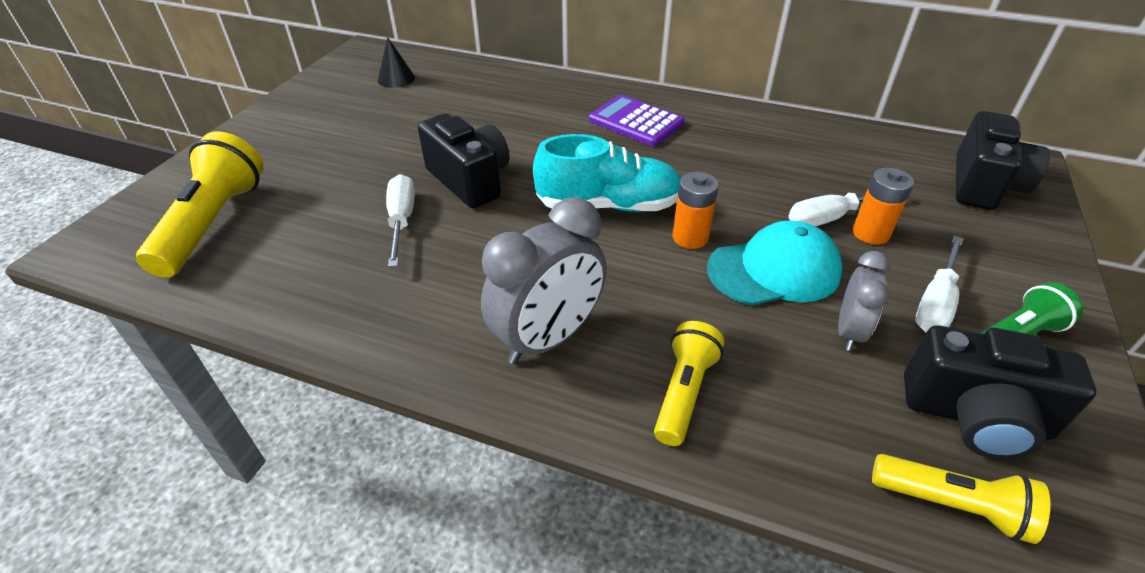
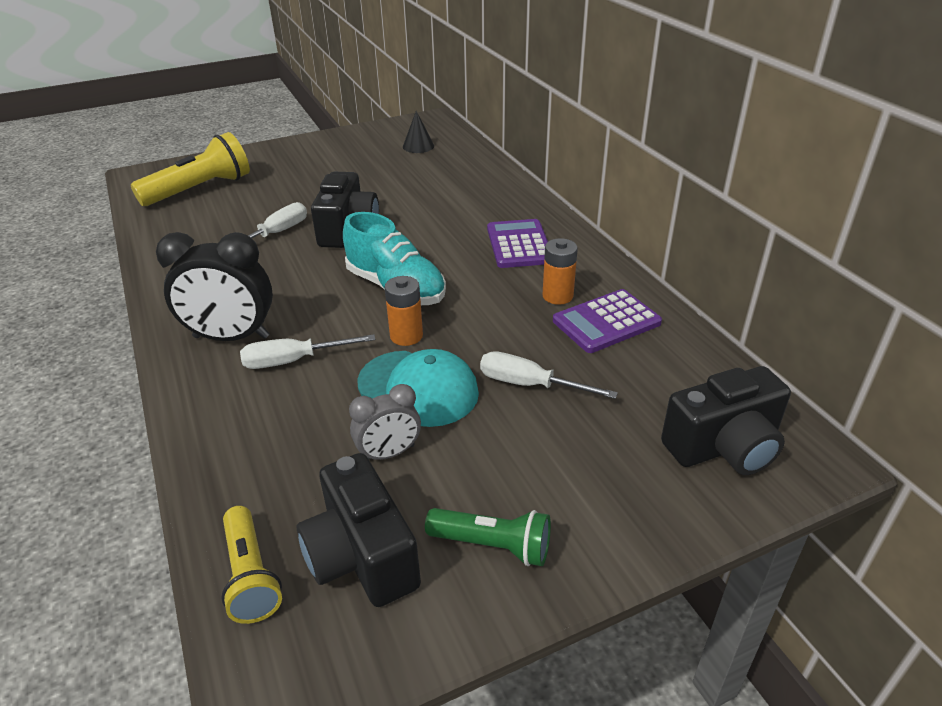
camera: 45 degrees right, 5 degrees down
grey clock [481,197,607,364] -> black clock [156,232,273,341]
yellow flashlight [654,321,724,446] -> none
orange battery [852,168,914,245] -> orange battery moved to [542,238,578,305]
white screwdriver [915,235,964,333] -> white screwdriver moved to [240,334,375,369]
none -> purple calculator [553,289,662,353]

